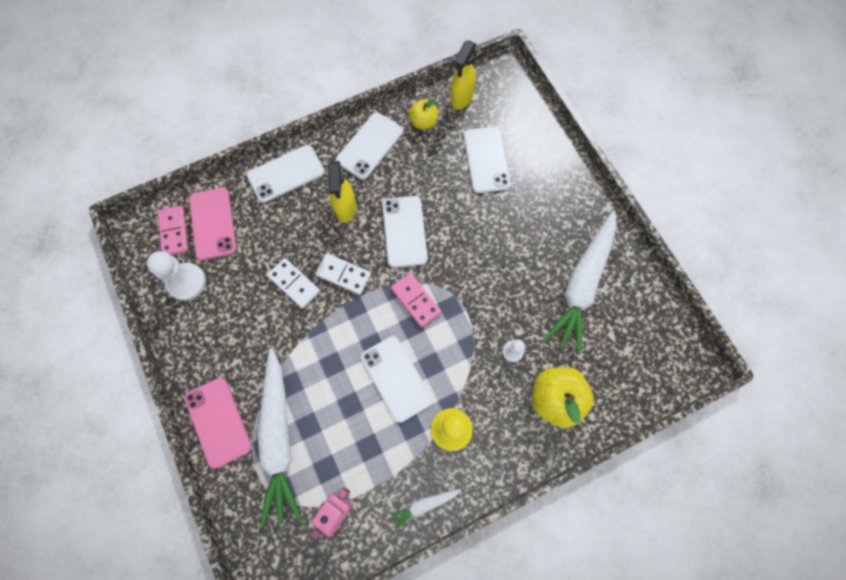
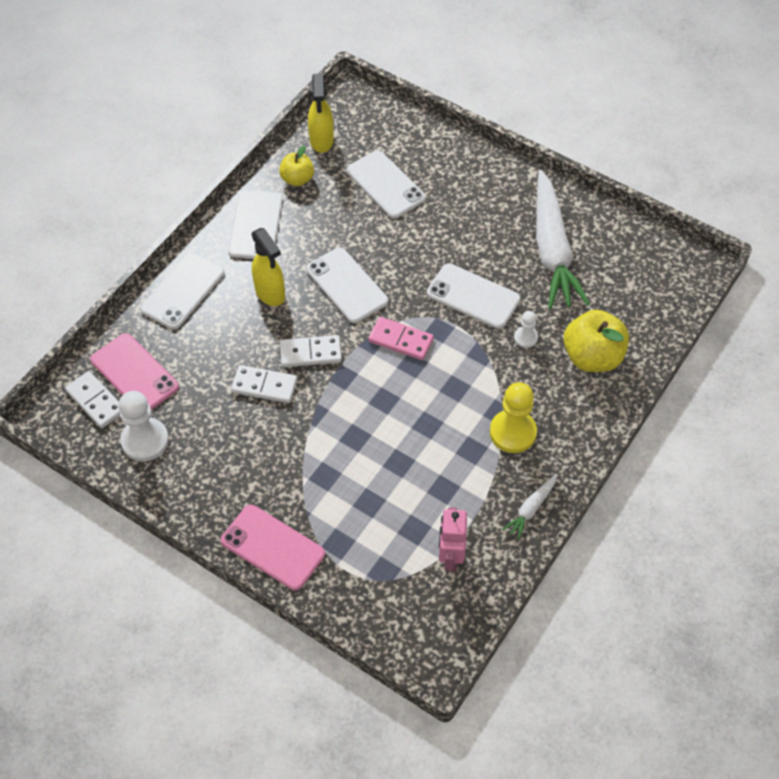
camera: 30 degrees left, 15 degrees down
pink domino [158,206,188,255] -> white domino [65,371,120,428]
white carrot [258,348,302,528] -> none
white phone [361,336,433,423] -> white phone moved to [427,263,521,329]

